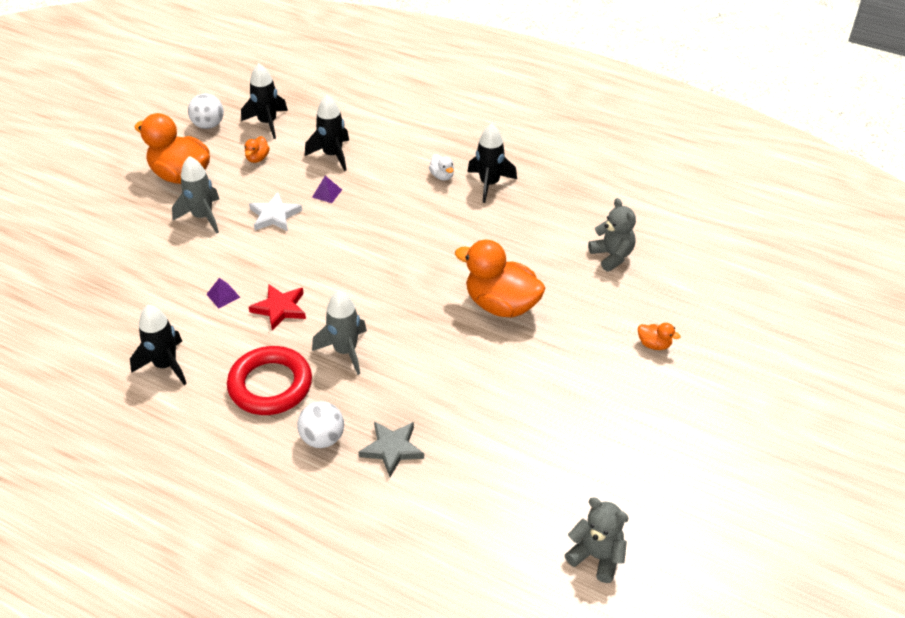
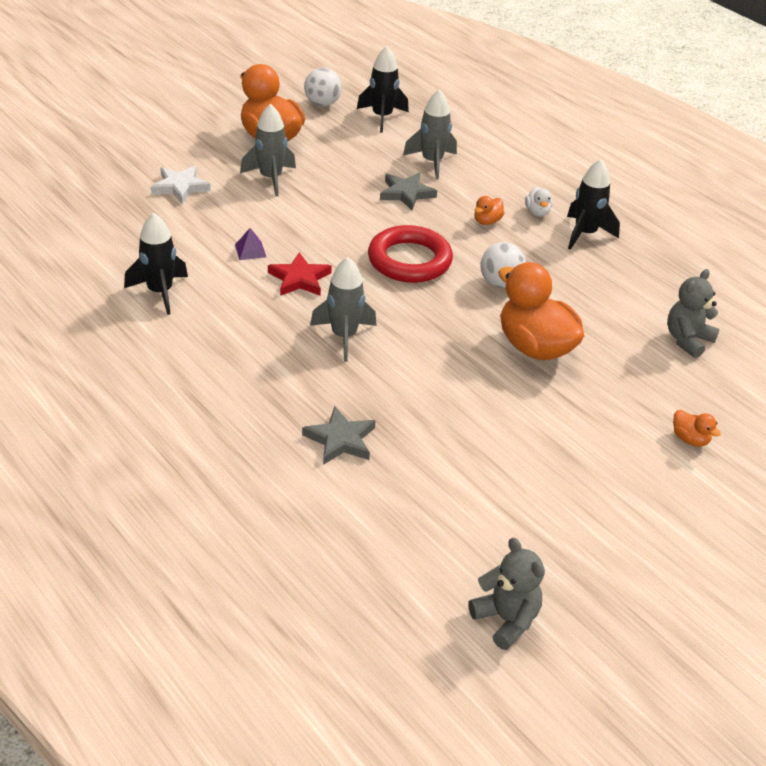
camera: 20 degrees right, 5 degrees down
red ring [227,346,312,415] -> red ring moved to [368,225,453,283]
orange duck [245,136,270,163] -> orange duck moved to [474,196,504,225]
white star [249,192,302,231] -> white star moved to [151,166,211,204]
white ball [297,401,344,448] -> white ball moved to [481,242,526,288]
black rocket [305,95,349,171] -> grey rocket [403,89,457,180]
purple pyramid [312,176,342,203] -> grey star [380,173,437,210]
grey teddy bear [588,198,636,272] -> grey teddy bear turned 135 degrees counterclockwise [667,269,720,358]

